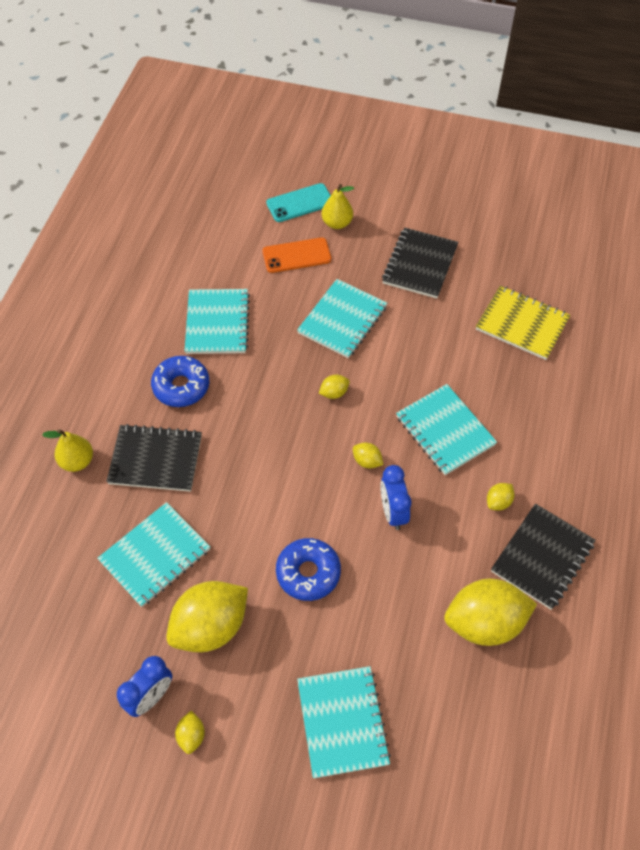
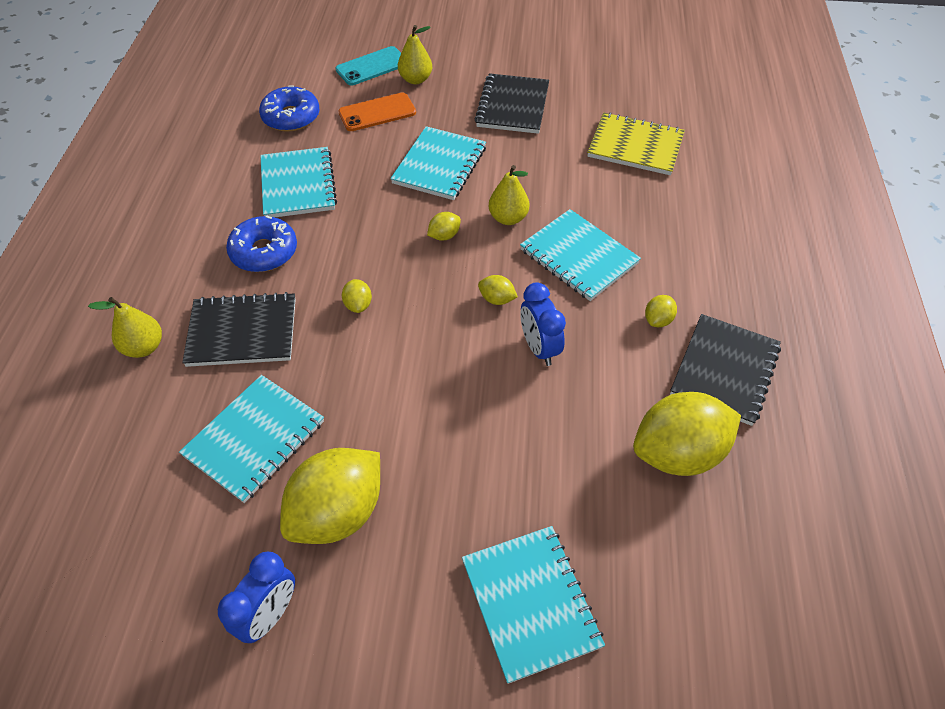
camera: 10 degrees left, 5 degrees down
yellow lemon [175,711,205,754] -> yellow lemon moved to [342,279,372,313]
blue donut [276,538,341,601] -> blue donut moved to [259,85,319,132]
none -> yellow pear [489,165,529,225]

